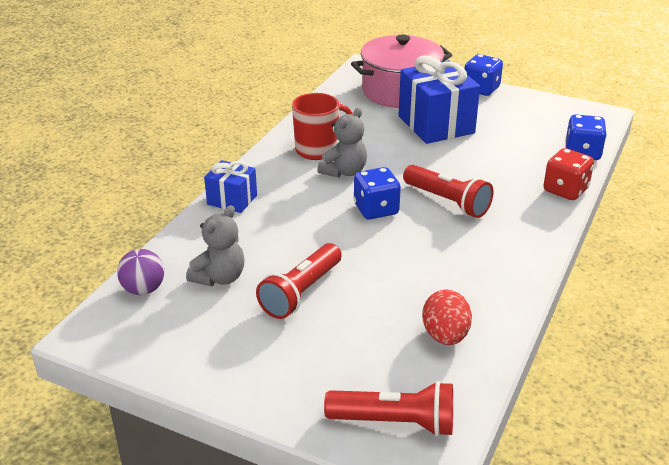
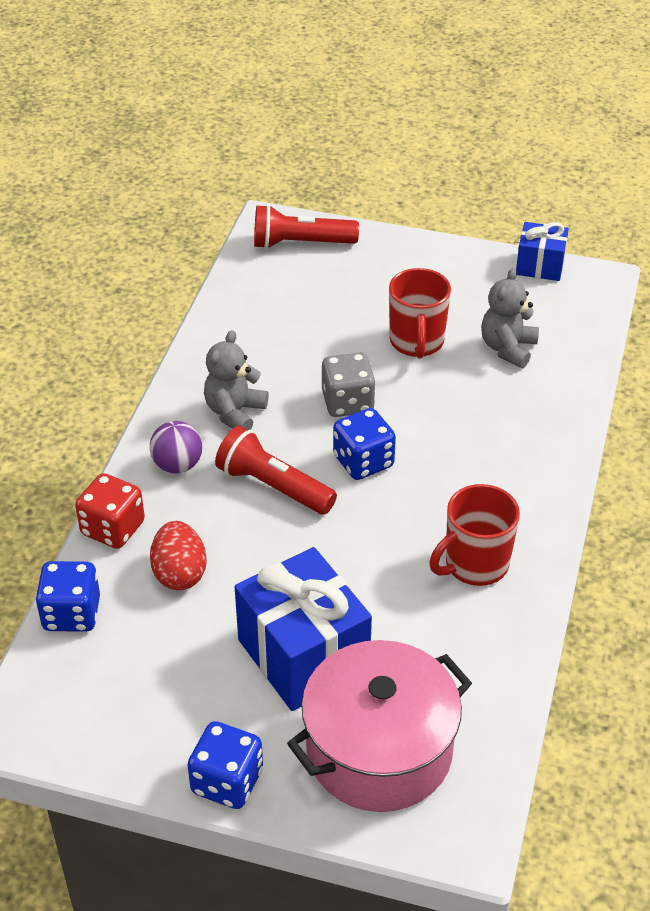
camera: 170 degrees right, 10 degrees up
purple ball [117,249,164,295] -> purple ball moved to [150,421,202,473]
blue gift [204,160,257,213] -> blue gift moved to [516,222,569,281]
red flashlight [256,243,342,319] -> red mug [389,268,451,359]
grey teddy bear [317,107,367,178] -> grey teddy bear moved to [204,330,269,430]
red egg [422,290,472,345] -> red egg moved to [150,521,207,590]
none -> grey dice [322,353,376,417]

